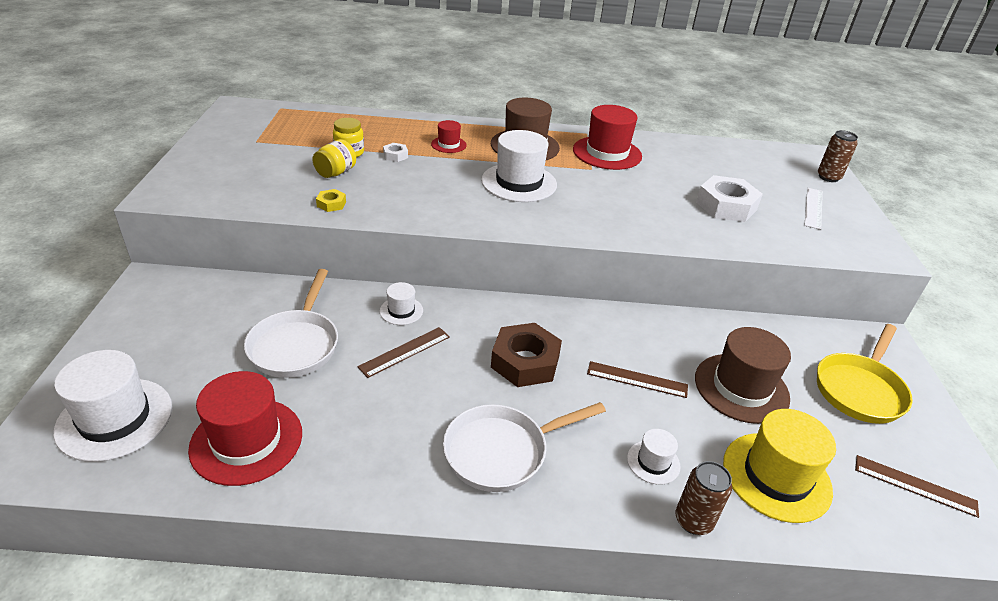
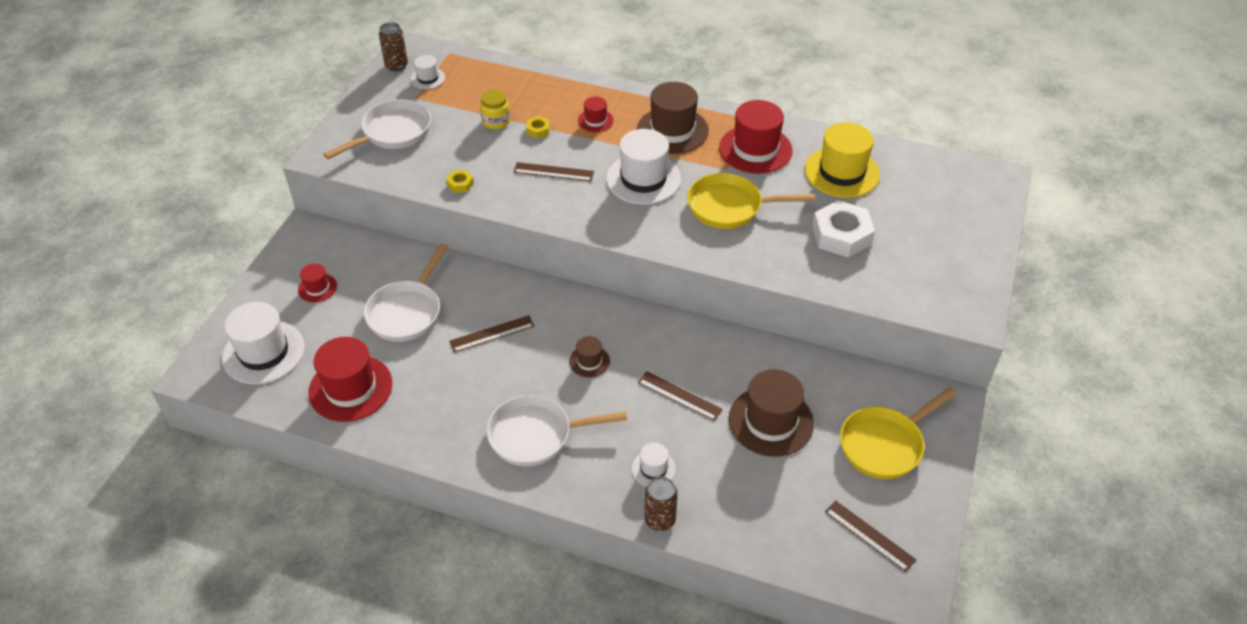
camera: 20 degrees right, 10 degrees up
yellow jar [312,139,356,178] -> none
white hat [380,282,423,325] -> white hat moved to [411,55,445,89]
white nut [383,143,408,162] -> yellow nut [526,116,550,139]
brown nut [491,323,562,387] -> brown hat [569,336,610,378]
yellow hat [723,409,836,523] -> yellow hat moved to [805,122,880,198]
white ruler [804,188,823,230] -> none
brown can [818,130,858,182] -> brown can moved to [379,22,408,71]
none -> red hat [298,264,337,302]
none -> white pan [323,99,431,159]
none -> brown ruler [514,162,594,181]
none -> yellow pan [687,173,815,229]

